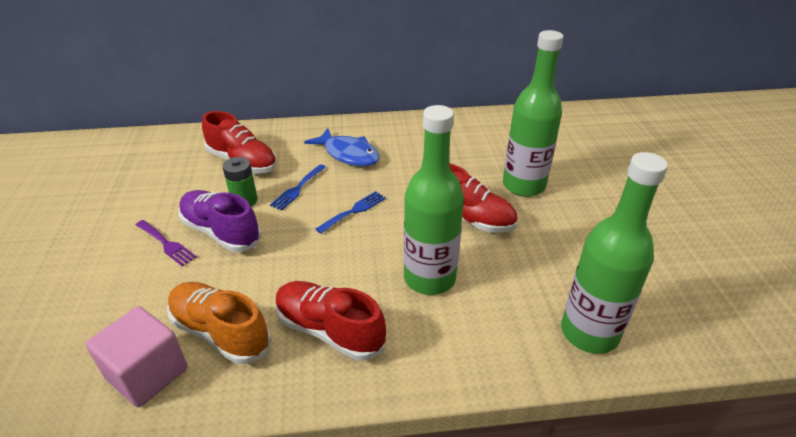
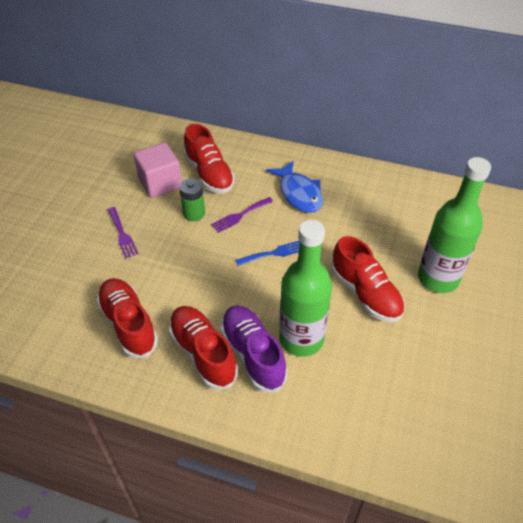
camera: 25 degrees right, 10 degrees up
pink cube [86,306,187,407] -> pink cube moved to [134,143,182,198]
orange shoe [167,282,271,364] -> red shoe [96,278,158,358]
purple shoe [178,190,262,252] -> purple shoe moved to [220,305,287,392]
blue fork [270,164,326,210] -> purple fork [211,197,273,233]
green bottle [561,152,668,354] -> none

